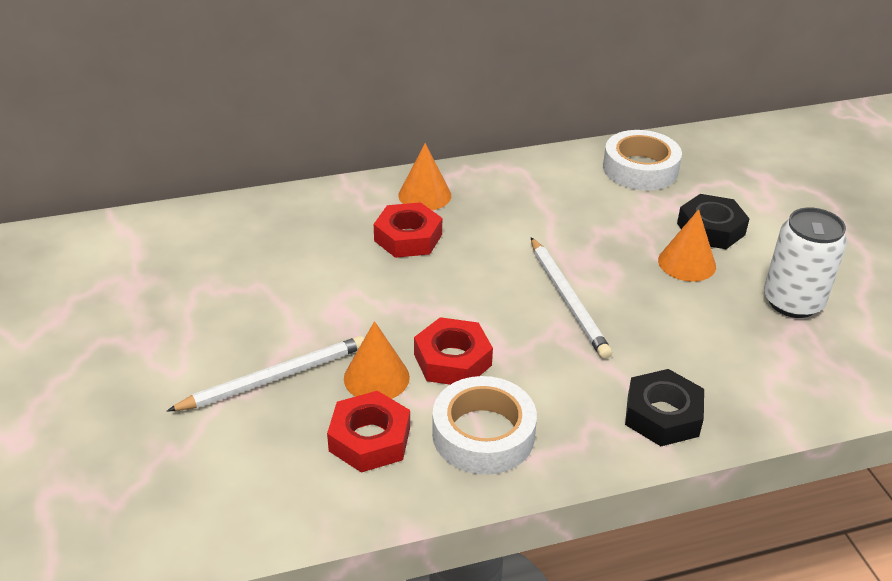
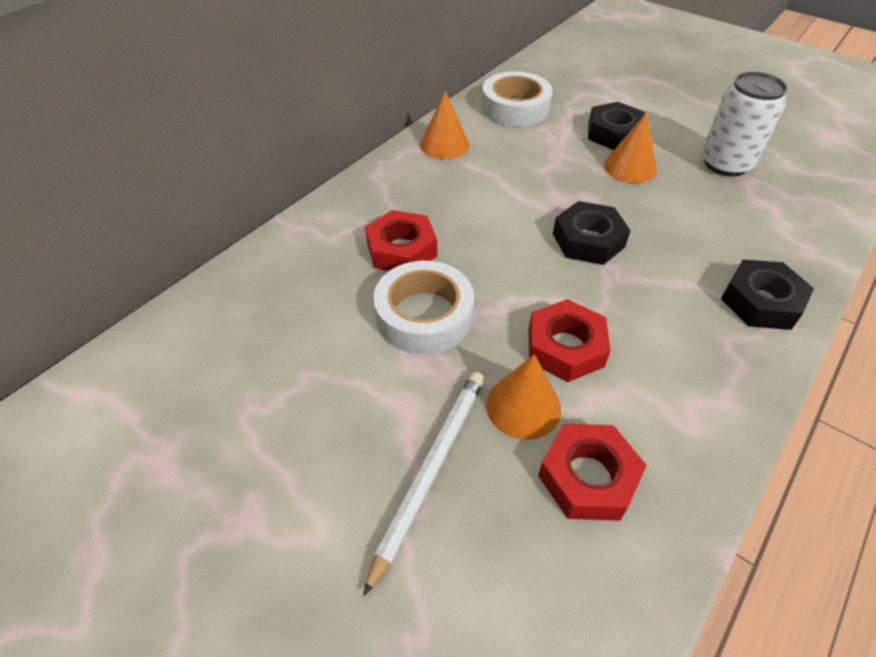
camera: 35 degrees left, 10 degrees up
orange cone [399,143,451,210] -> orange cone moved to [420,91,469,159]
white tape [432,376,537,475] -> white tape moved to [373,261,474,354]
white pencil [531,237,612,359] -> black nut [553,201,631,265]

